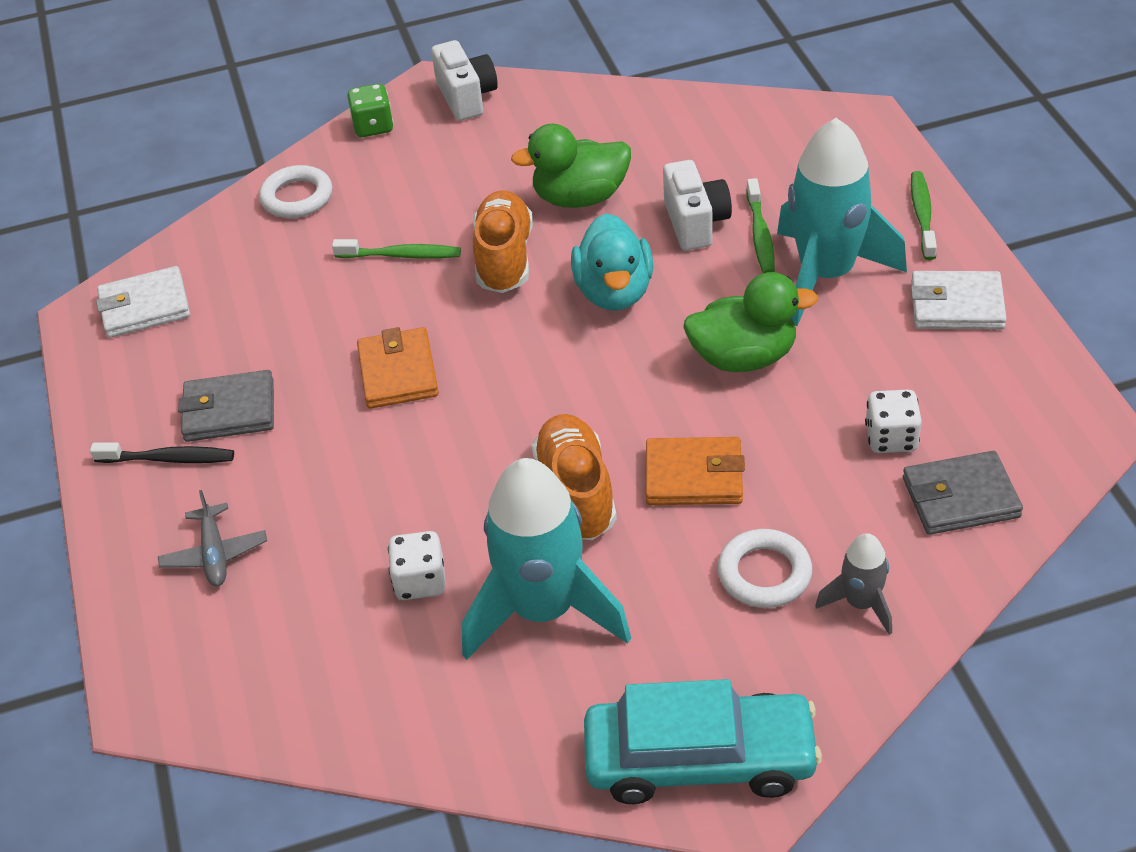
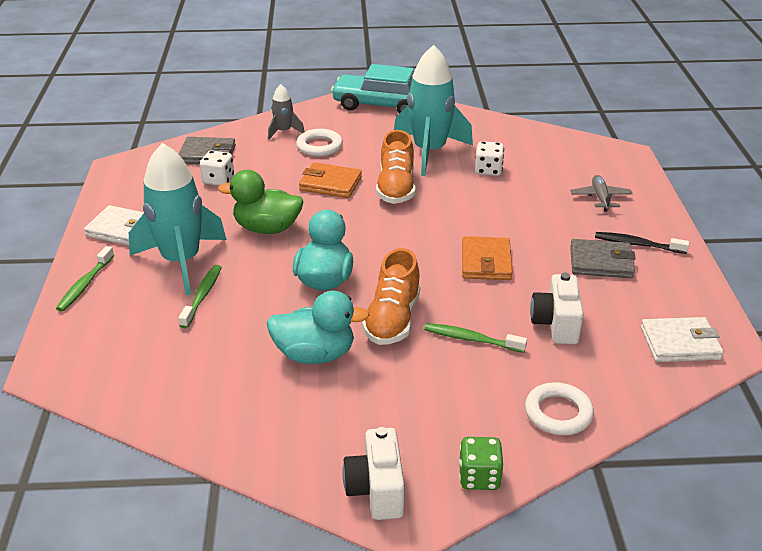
camera: 170 degrees left, 10 degrees down
green duck [511,123,631,208] -> turquoise duck [267,291,369,364]
white camera [663,160,732,250] -> white camera moved to [530,273,583,344]

